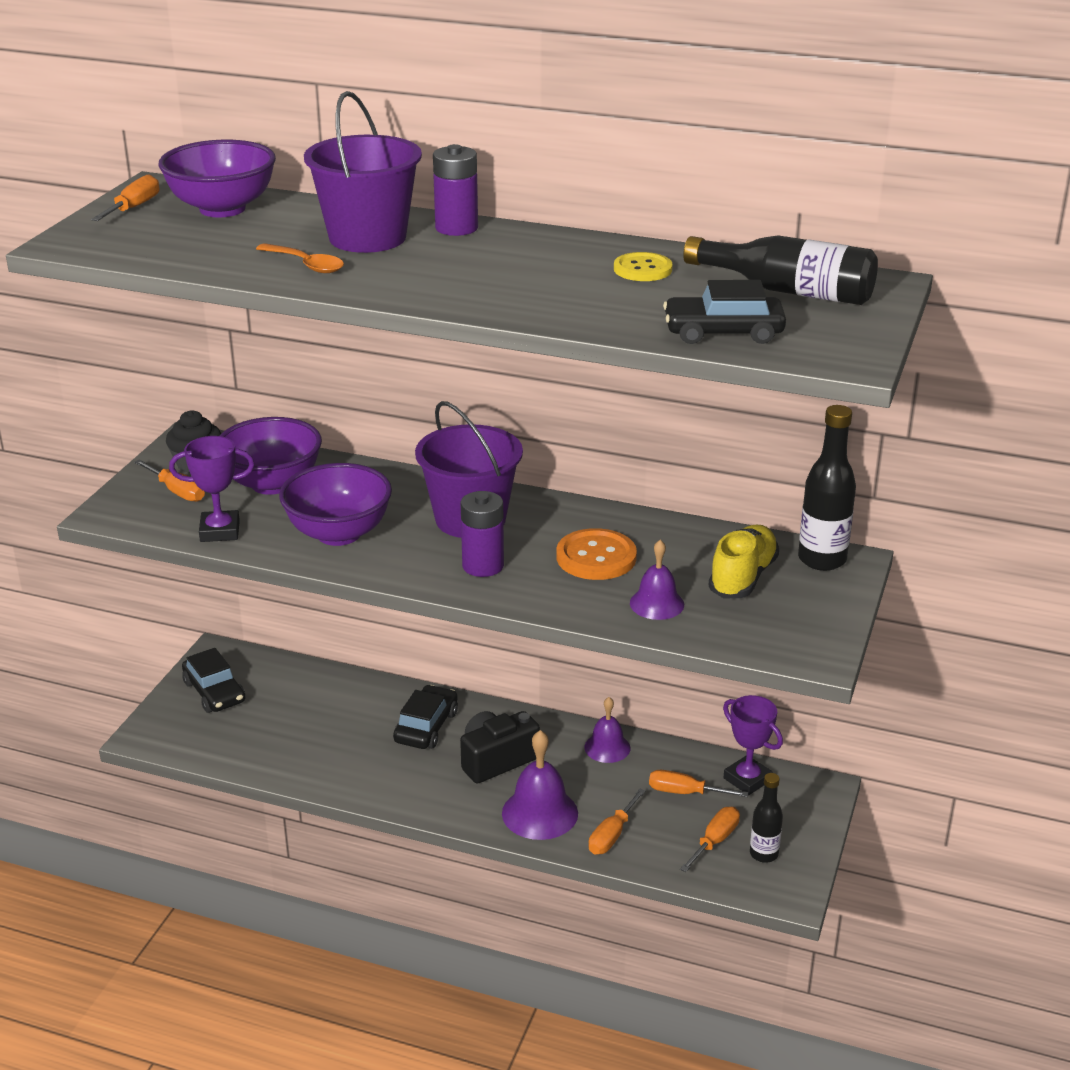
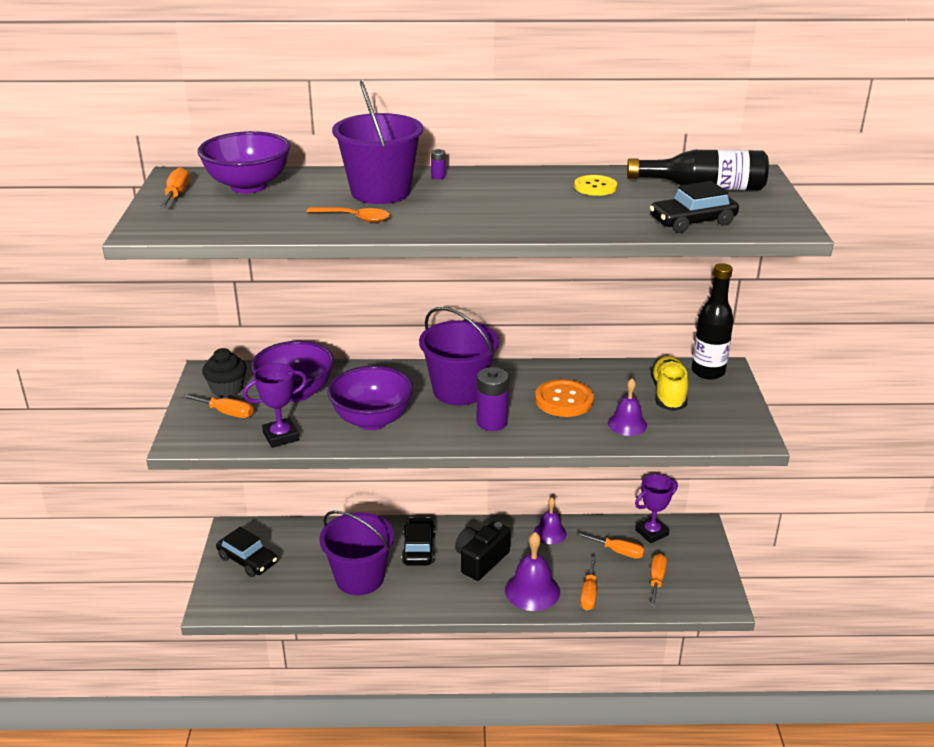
camera: 20 degrees left, 0 degrees up
purple battery [433,144,478,236] -> purple battery [431,149,446,179], size x0.45
orange screwdriver [649,770,748,797] -> orange screwdriver turned 150 degrees counterclockwise [576,532,645,559]
purple trophy [723,695,783,795] -> purple trophy turned 60 degrees counterclockwise [635,474,678,543]
black bottle [750,773,783,863] -> none
none -> purple bucket [319,511,394,595]

